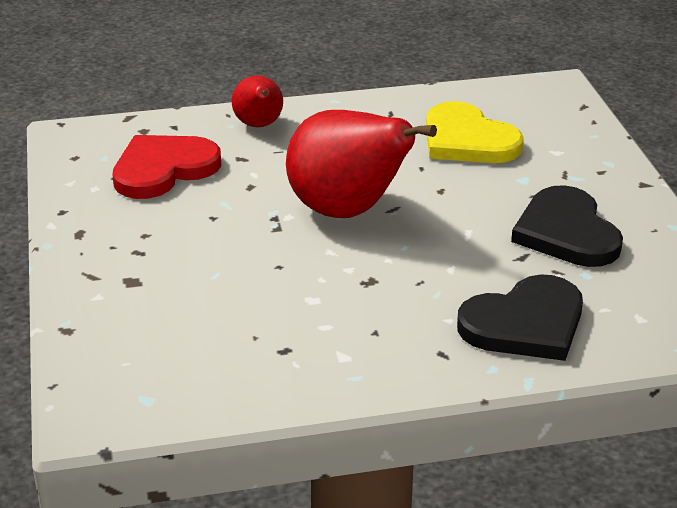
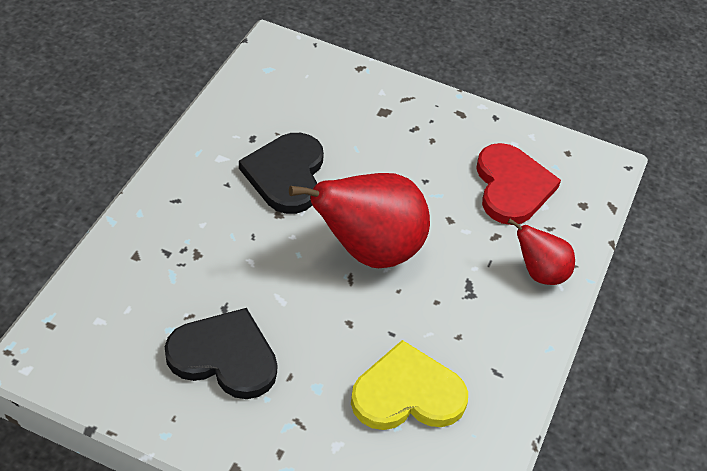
camera: 120 degrees right, 15 degrees up
black heart [457,274,583,361] -> black heart moved to [239,133,324,214]

